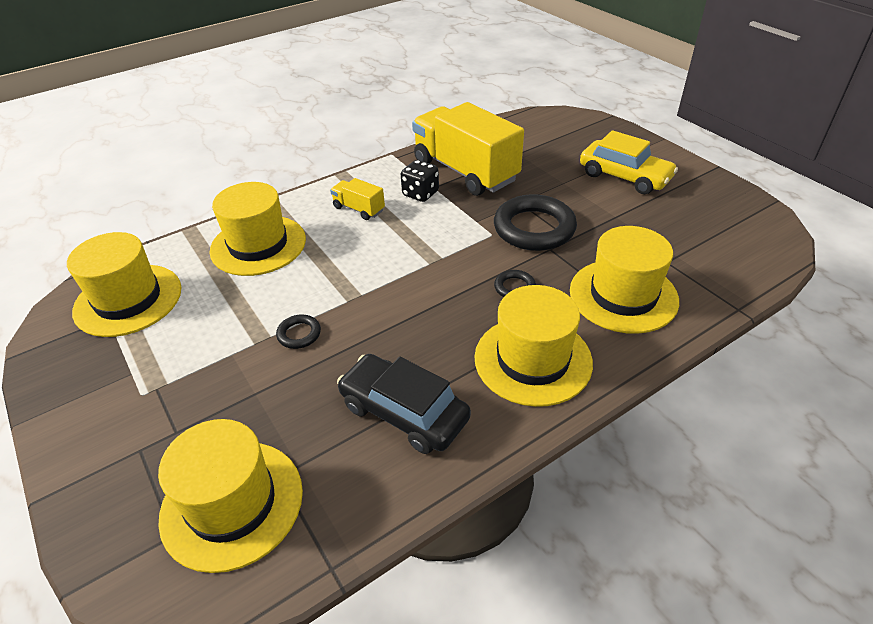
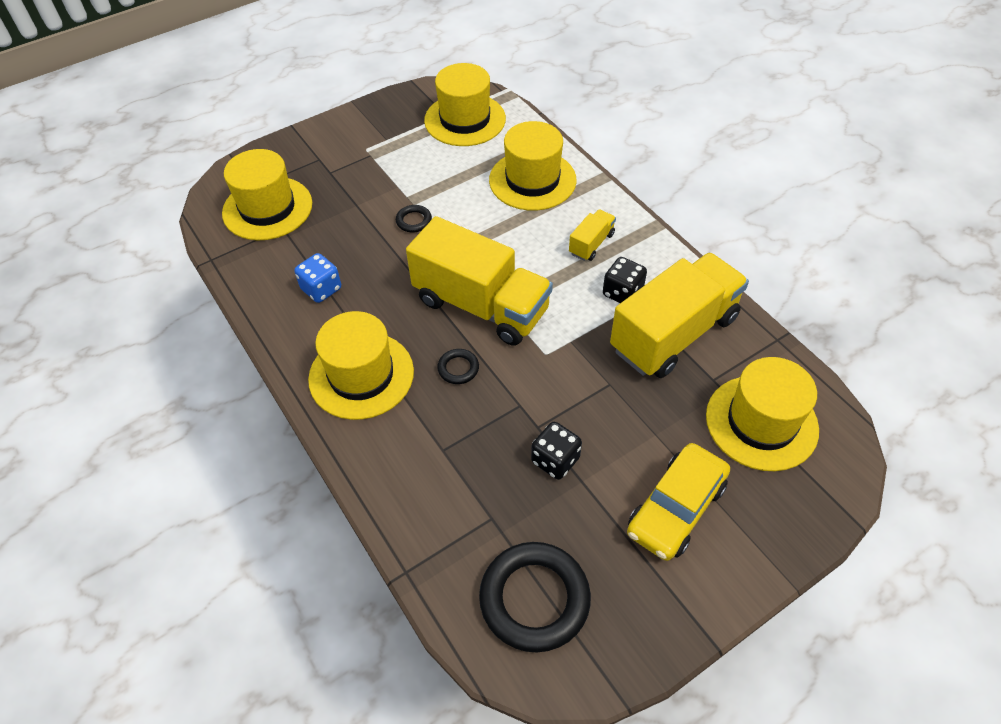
camera: 90 degrees right, 10 degrees up
black car [337,354,471,454] -> blue dice [295,253,341,303]
black ring [494,194,577,251] -> black ring moved to [479,542,591,652]
yellow hat [570,226,679,334] -> yellow hat moved to [706,357,819,471]
none -> yellow truck [406,216,553,346]
none -> black dice [531,422,582,480]

